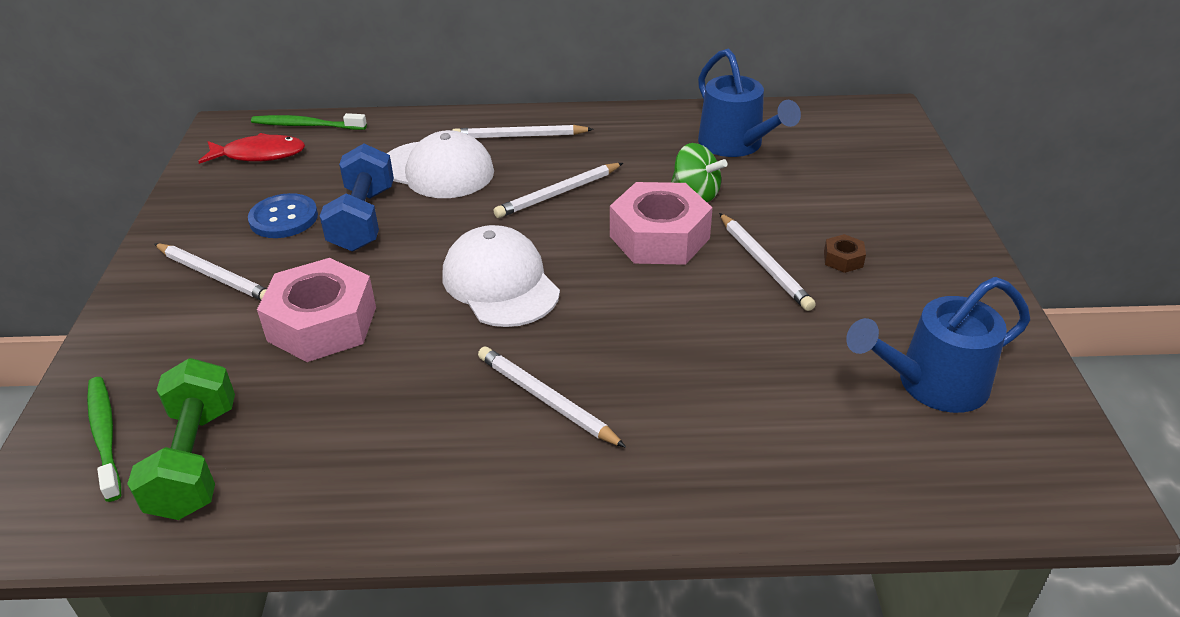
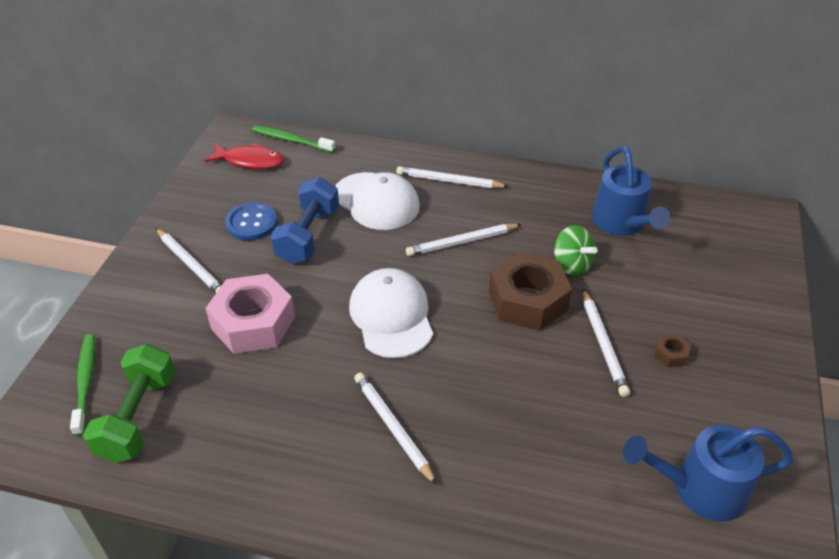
camera: 15 degrees right, 5 degrees up
pink nut [610,182,712,265] -> brown nut [489,252,572,331]

